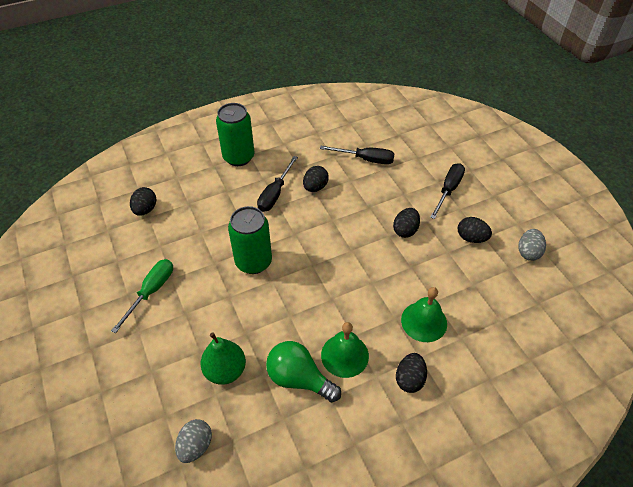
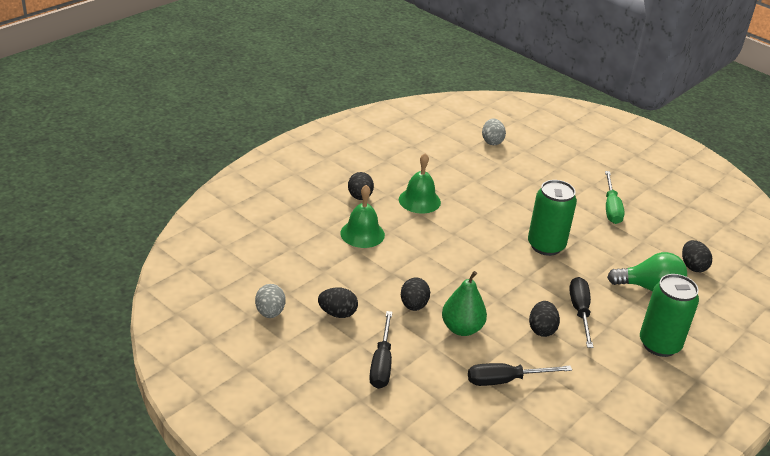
camera: 155 degrees right, 15 degrees down
green pear [201,332,246,385] -> green pear moved to [442,271,487,336]
green light bulb [266,341,341,402] -> green light bulb moved to [607,252,687,291]

